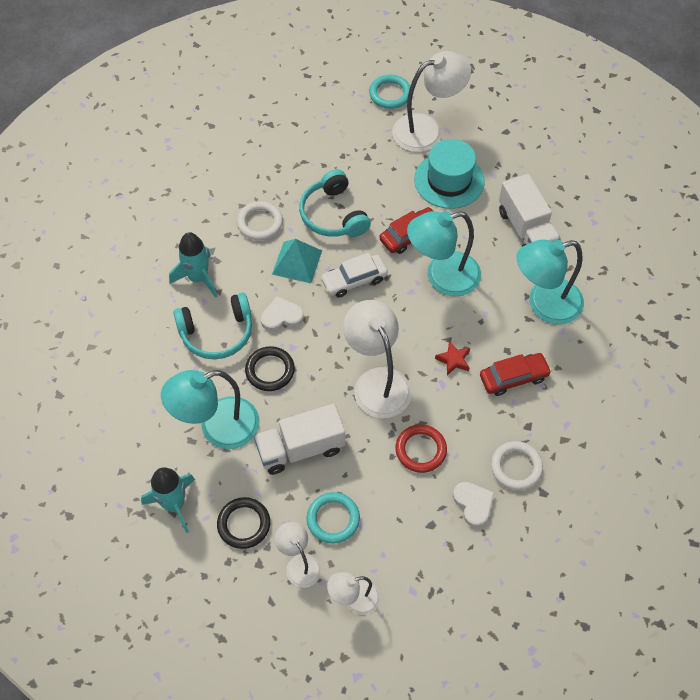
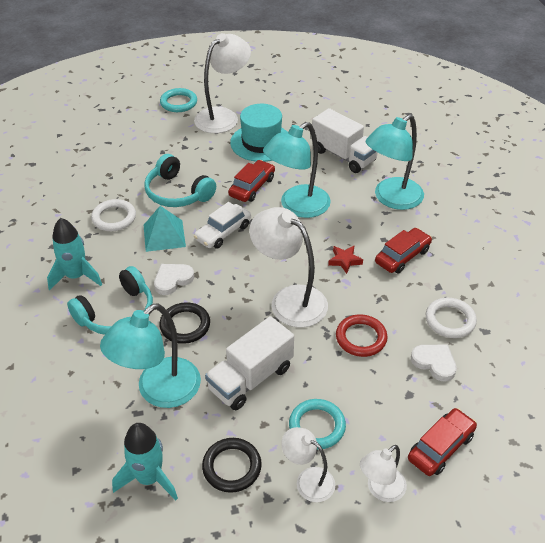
camera: 25 degrees left, 15 degrees down
none -> red car [408,408,477,476]

